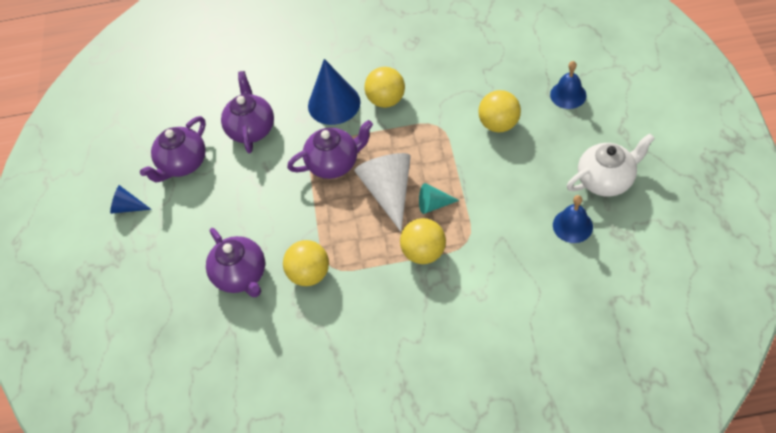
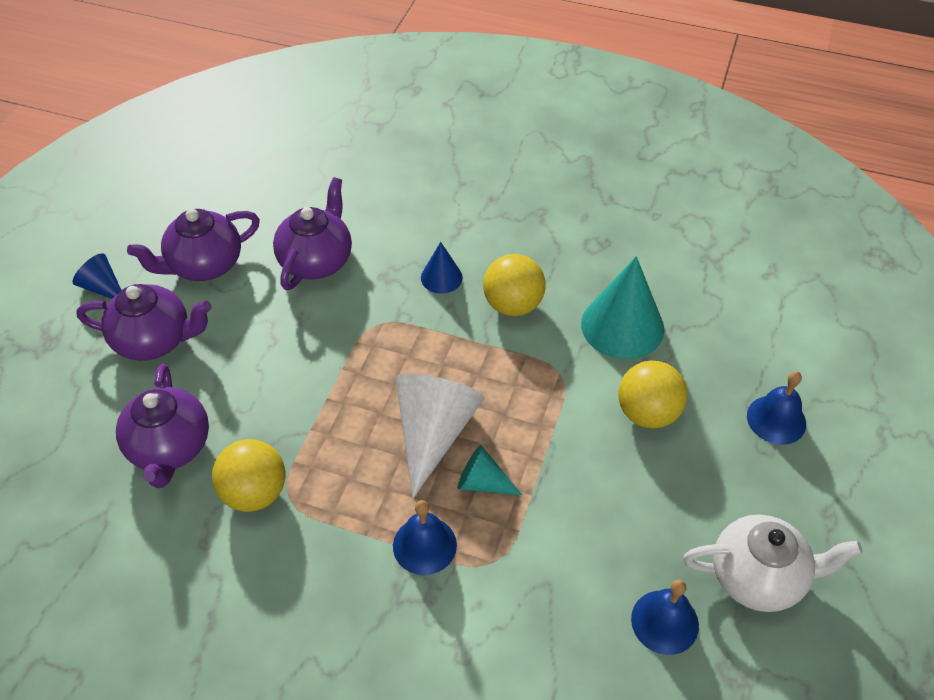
camera: 20 degrees right, 5 degrees down
purple teapot [287,120,373,179] -> purple teapot moved to [77,284,212,361]
blue cone [308,59,361,125] -> blue cone [421,242,463,294], size x0.53
yellow ball [400,218,446,264] -> blue bell [393,500,457,575]
none -> turquoise cone [581,256,664,359]

